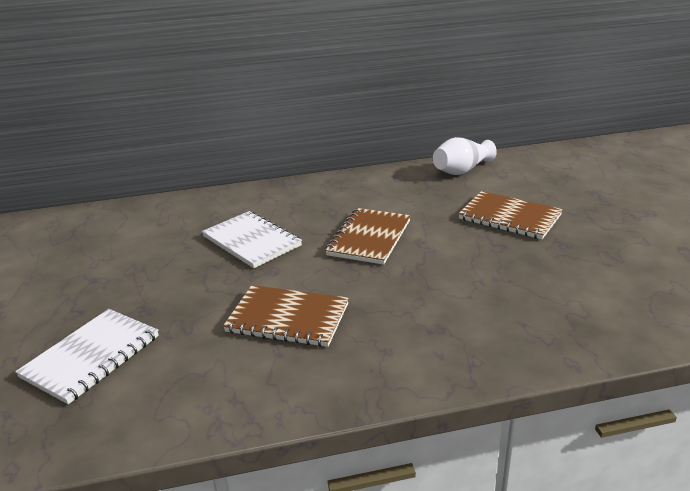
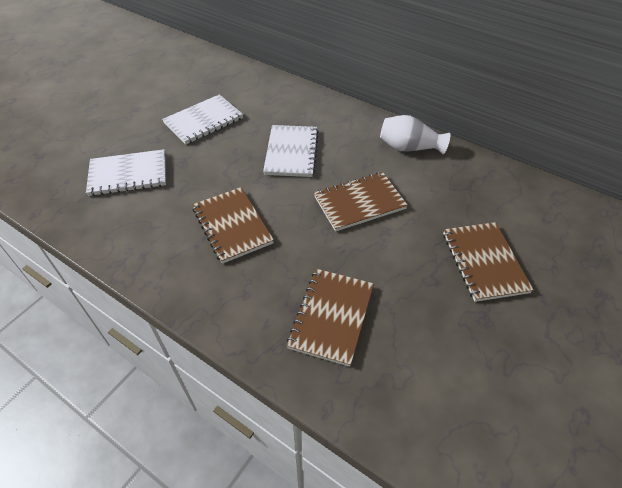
camera: 45 degrees right, 20 degrees up
white vase [433,137,497,175] -> white vase moved to [380,115,450,154]
none -> white notebook [162,94,243,144]
none -> brown notebook [287,269,374,367]

